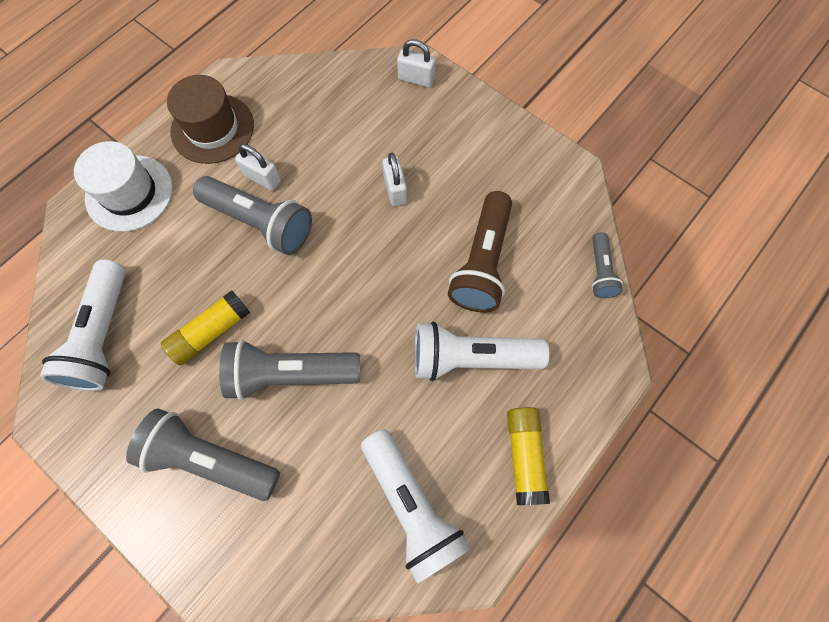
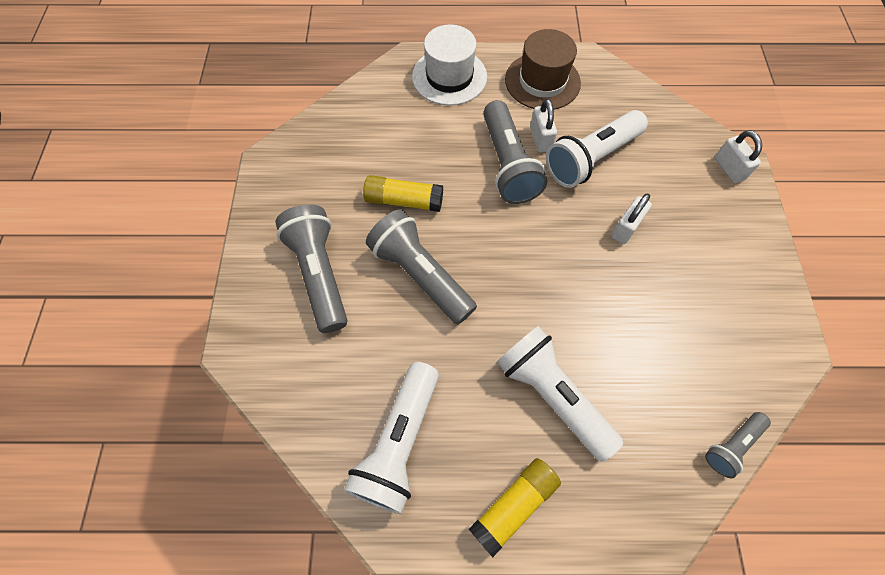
camera: 50 degrees right, 5 degrees down
white flashlight [40,259,126,391] -> white flashlight moved to [546,110,648,188]
brown flashlight [448,191,512,312] -> none

